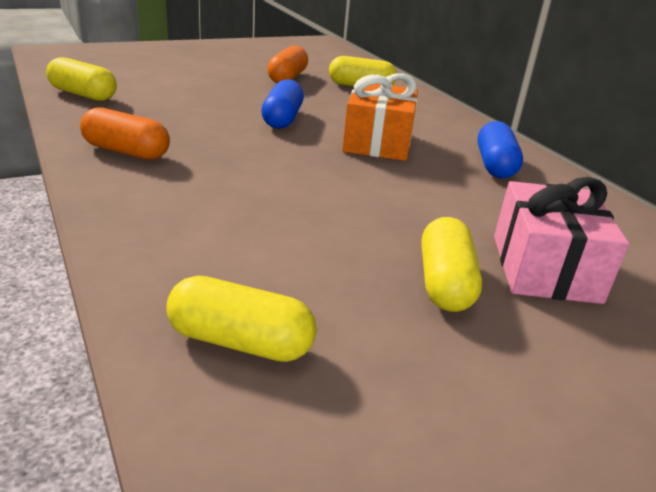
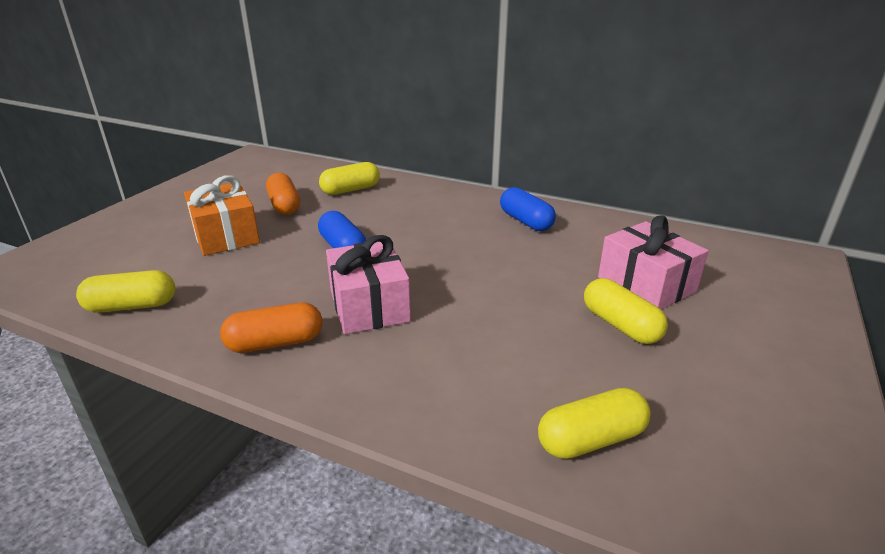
camera: 35 degrees left, 0 degrees up
orange gift [342,73,418,161] -> orange gift moved to [184,175,260,256]
none -> pink gift [326,235,411,334]

